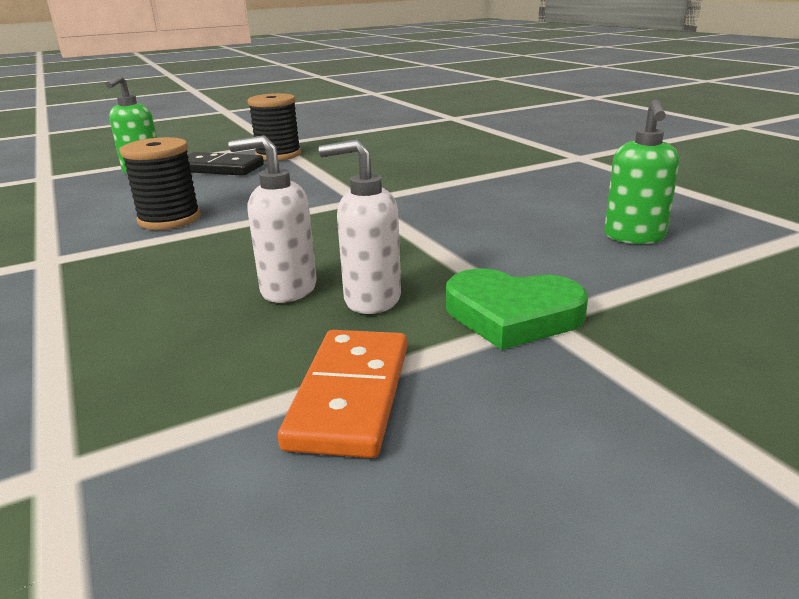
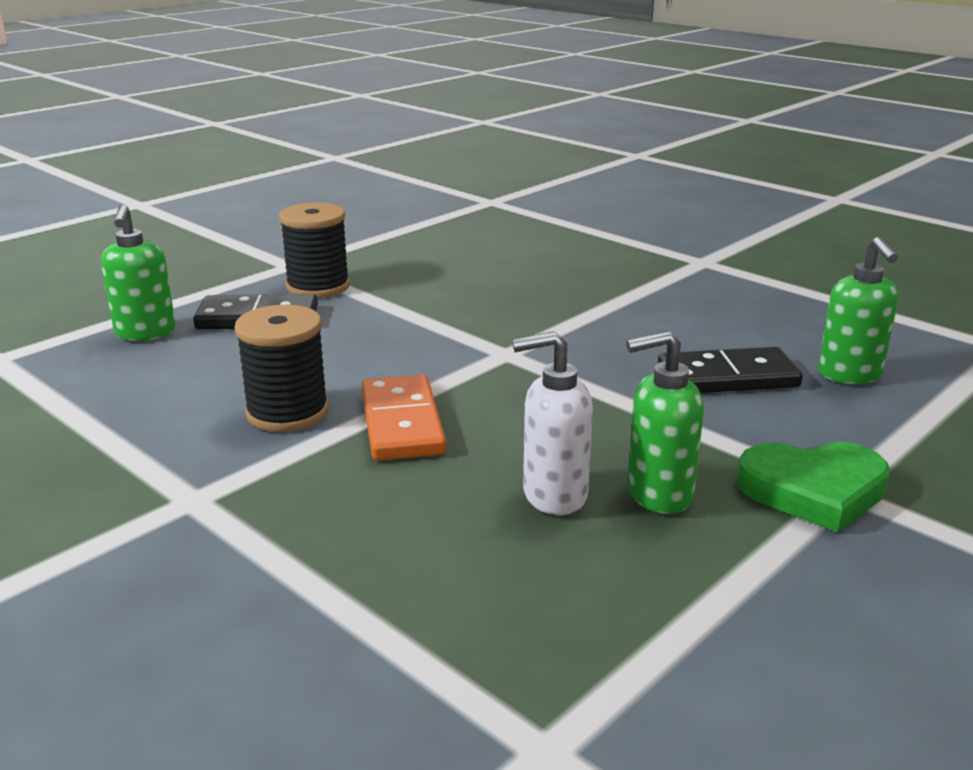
camera: 20 degrees left, 0 degrees up
orange domino [278,330,407,458] -> orange domino moved to [361,374,446,461]
white soap dispenser [319,139,401,314] -> green soap dispenser [626,330,704,514]
none -> black domino [658,347,803,393]

